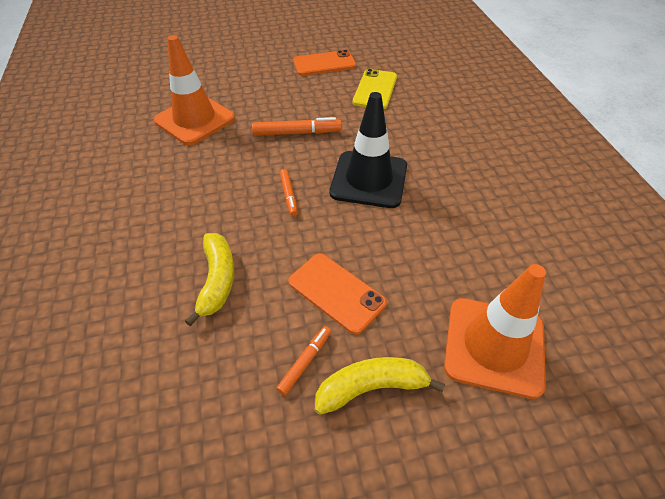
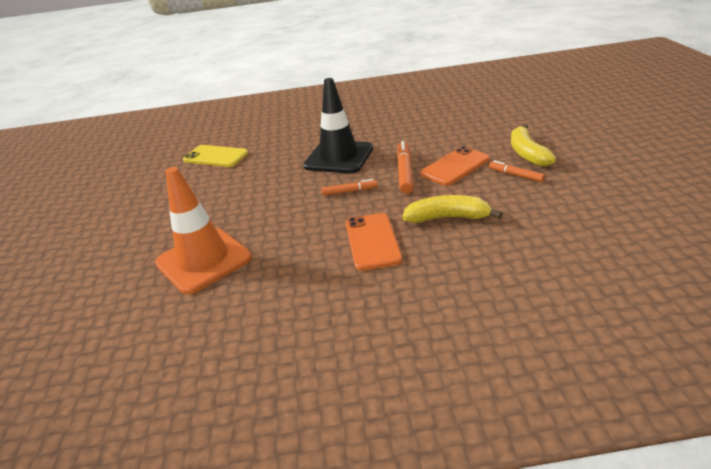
camera: 80 degrees left, 15 degrees down
orange marker [252,117,342,136] -> orange marker moved to [397,141,413,194]
orange phone [293,50,356,76] -> orange phone moved to [346,213,402,271]
orange traffic cone [444,264,546,399] -> none

